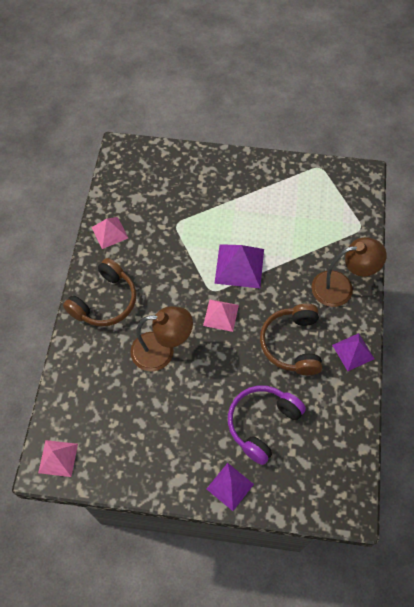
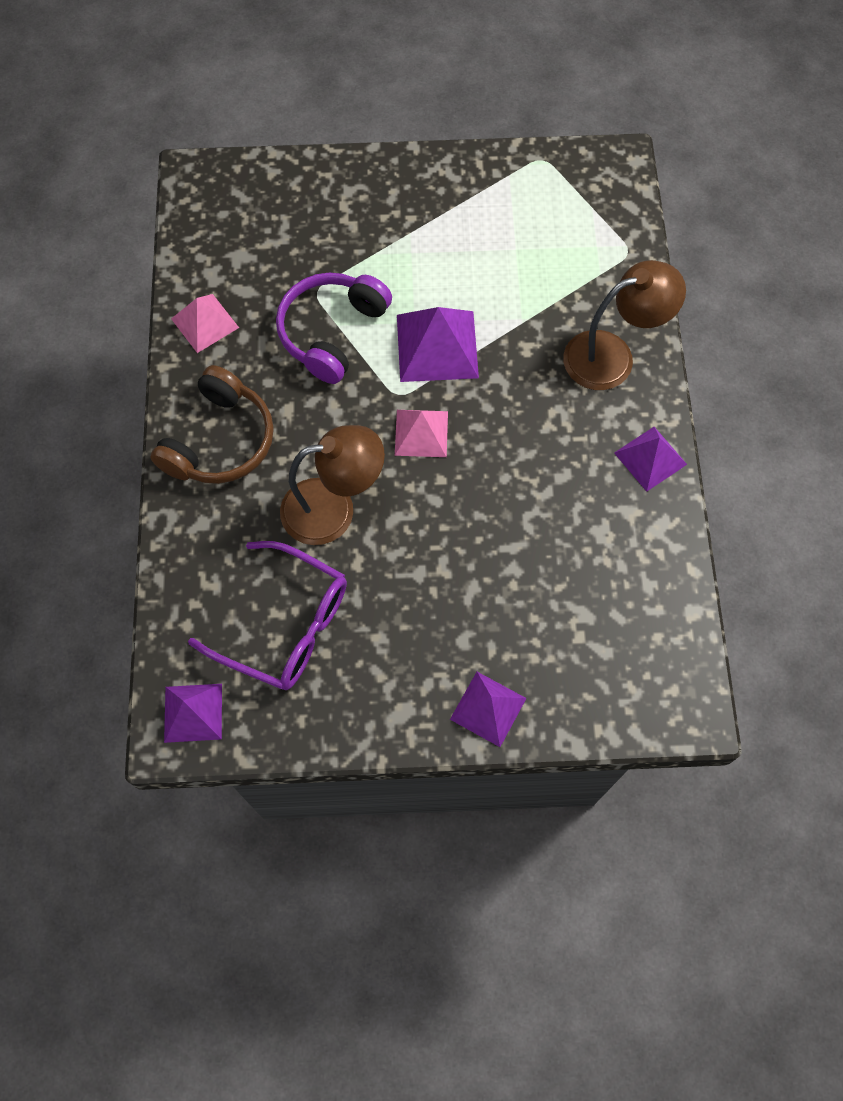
camera: 10 degrees left, 5 degrees up
pink pyramid [38,440,78,477] -> purple pyramid [164,684,222,743]
purple headphones [228,385,306,465] -> purple headphones moved to [276,273,392,384]
brown headphones [260,304,322,375] -> none
none -> purple glasses [188,541,347,690]

